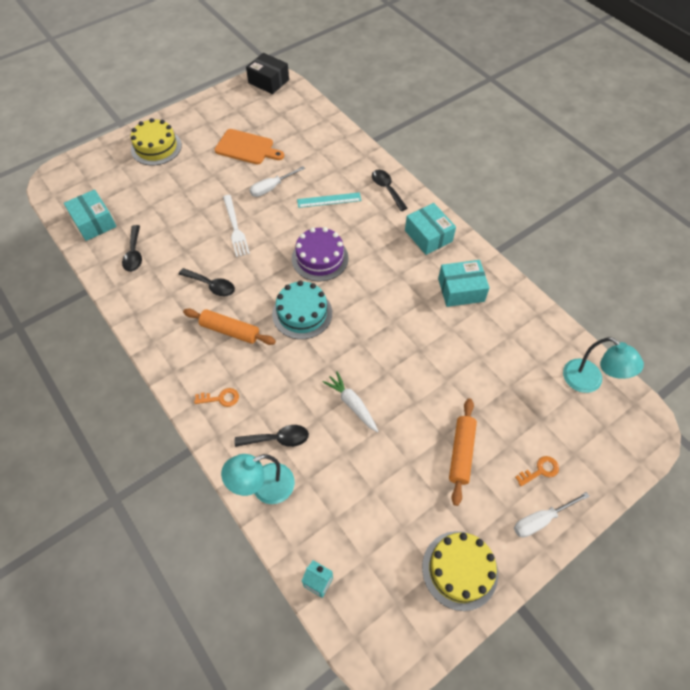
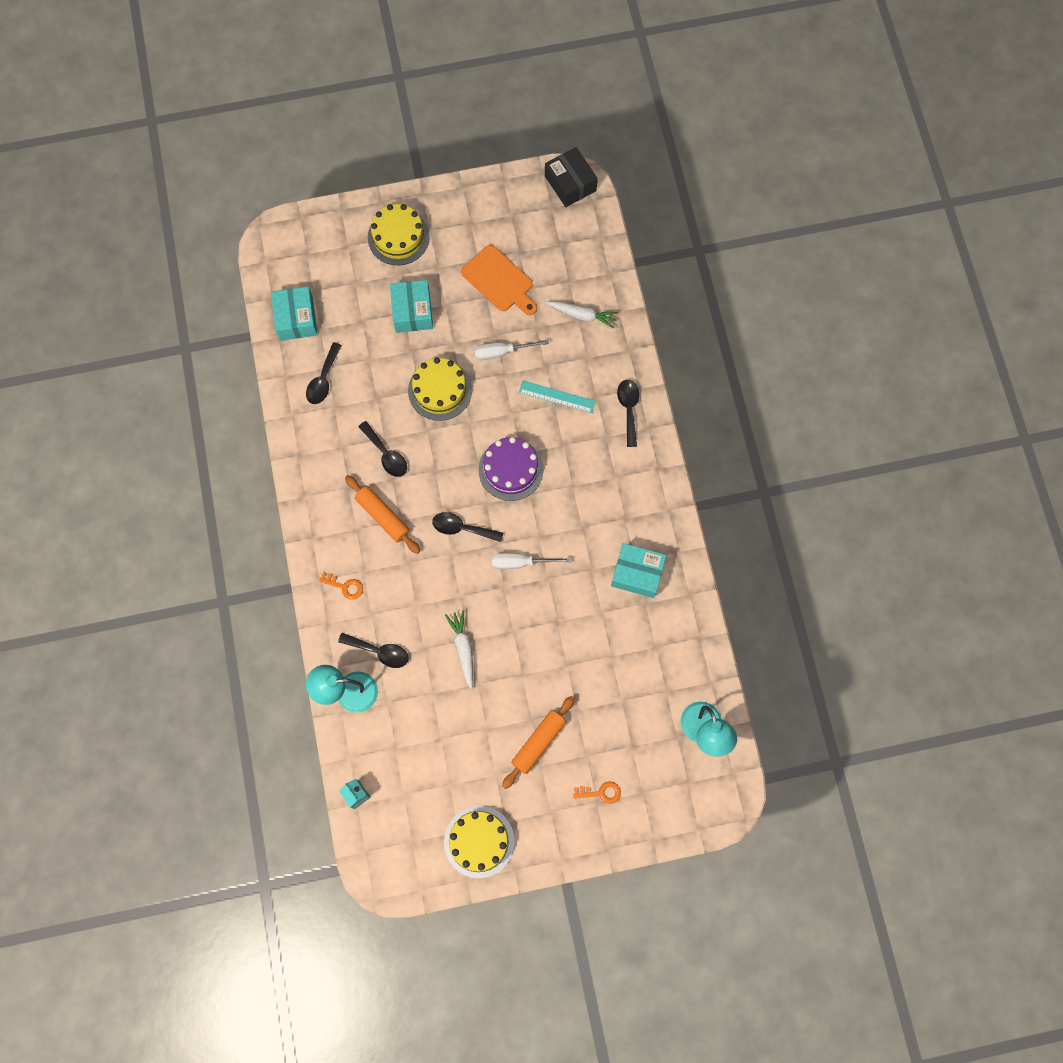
camera: 25 degrees right, 15 degrees up
white fork [223,195,250,257] -> yellow cake [408,357,472,421]
turquoise cake [272,281,332,339] -> black spoon [432,512,503,542]
turquoise box [405,203,456,255] -> turquoise box moved to [390,280,433,333]
white screwdriver [514,492,590,537] -> white screwdriver moved to [492,553,571,569]
none -> white carrot [545,301,618,329]

